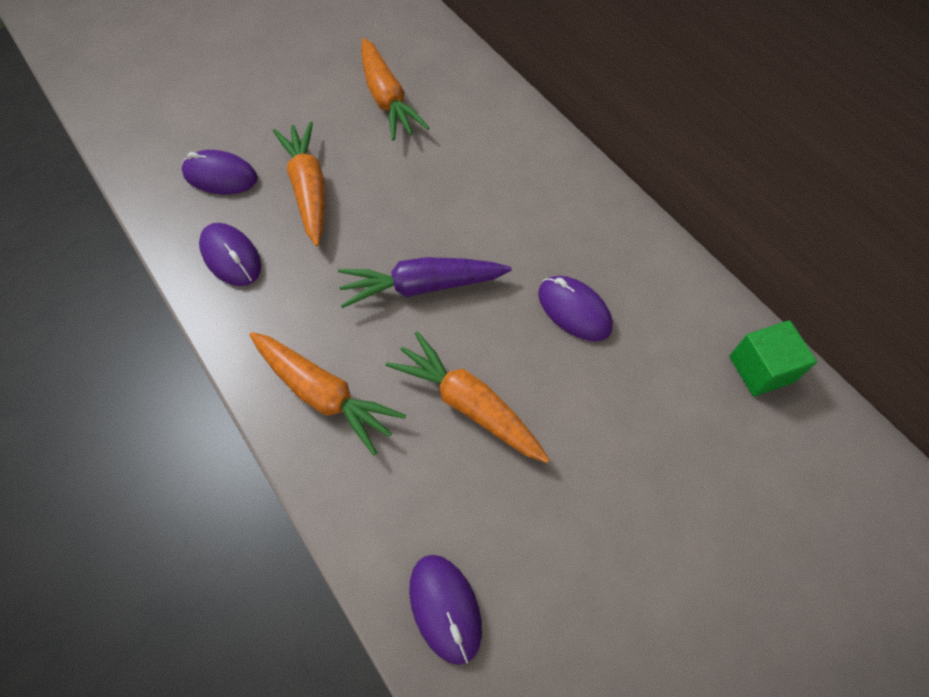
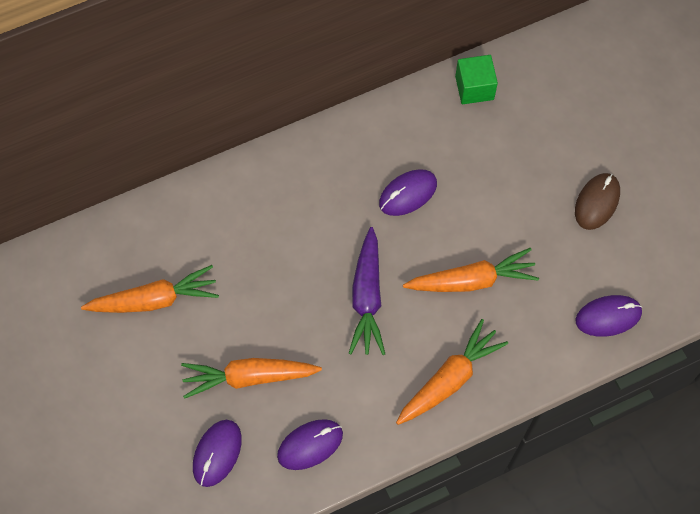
camera: 80 degrees left, 5 degrees up
orange carrot [386,331,550,463] -> orange carrot turned 150 degrees counterclockwise [403,248,539,292]
none -> brown mouse [575,173,620,230]

